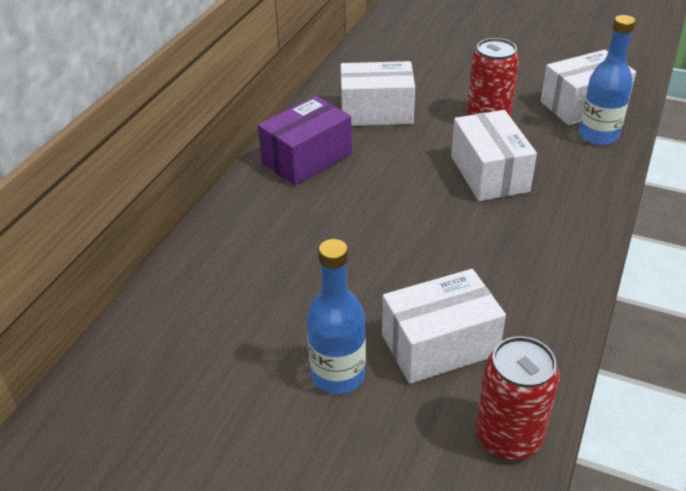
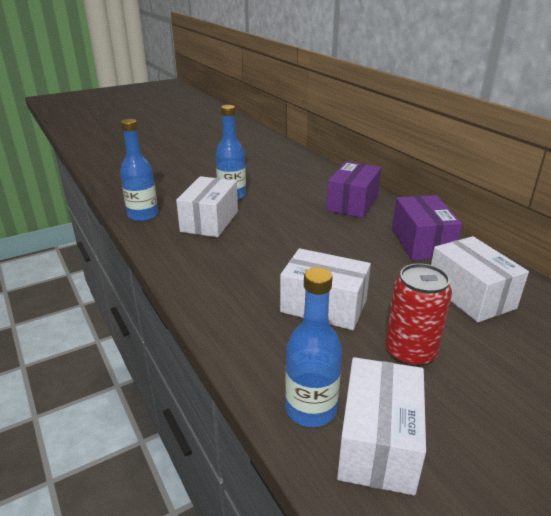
camera: 125 degrees right, 10 degrees down
white box [341,61,415,126] -> white box turned 60 degrees counterclockwise [431,236,529,322]
red can [476,336,560,460] -> blue bottle [120,119,158,221]
none -> purple box [326,161,381,218]

